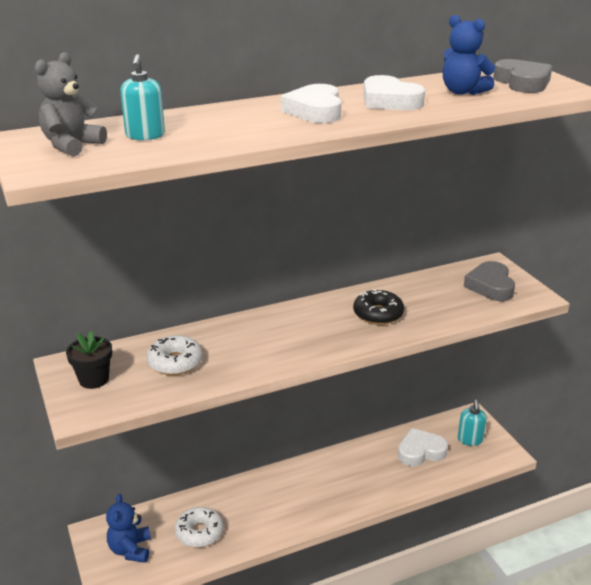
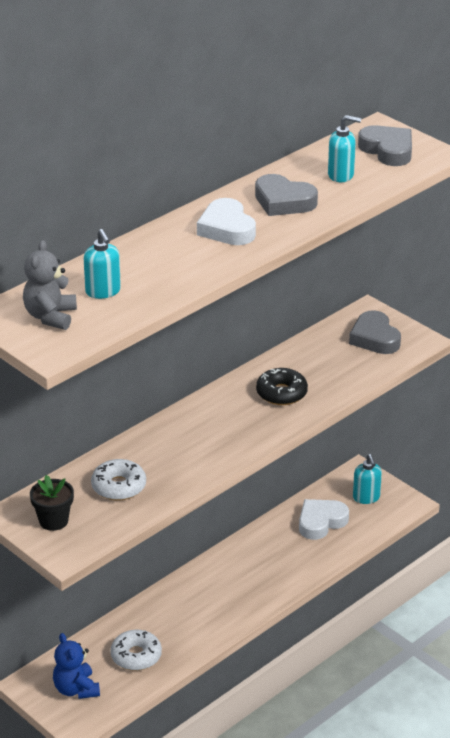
camera: 20 degrees left, 5 degrees up
white heart [363,75,425,110] -> grey heart [255,174,318,216]
blue teddy bear [443,15,495,95] -> turquoise soap dispenser [328,115,361,182]

